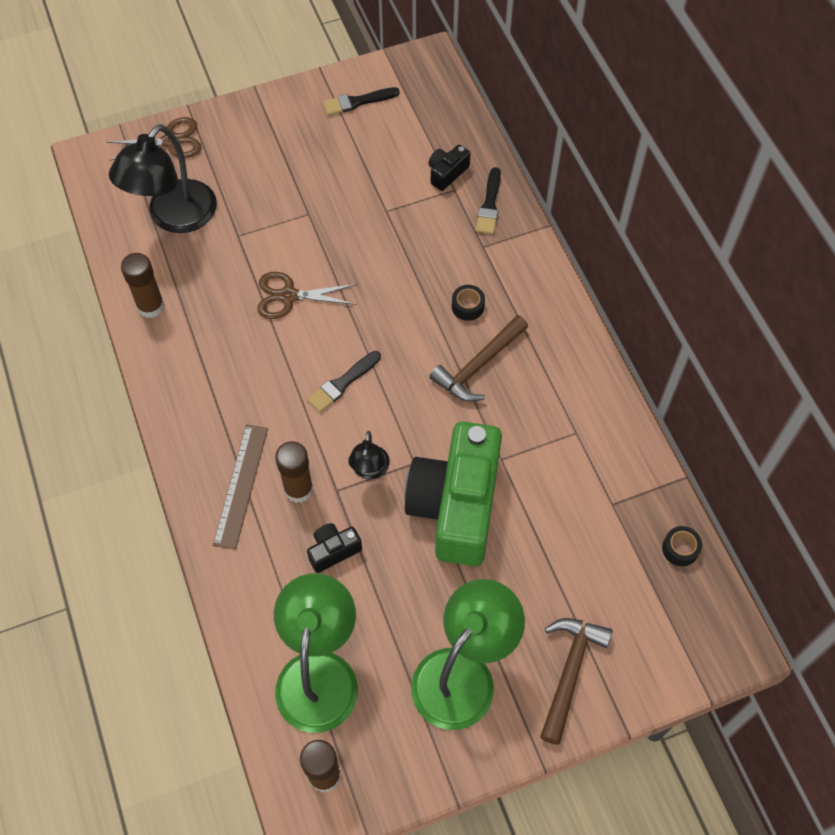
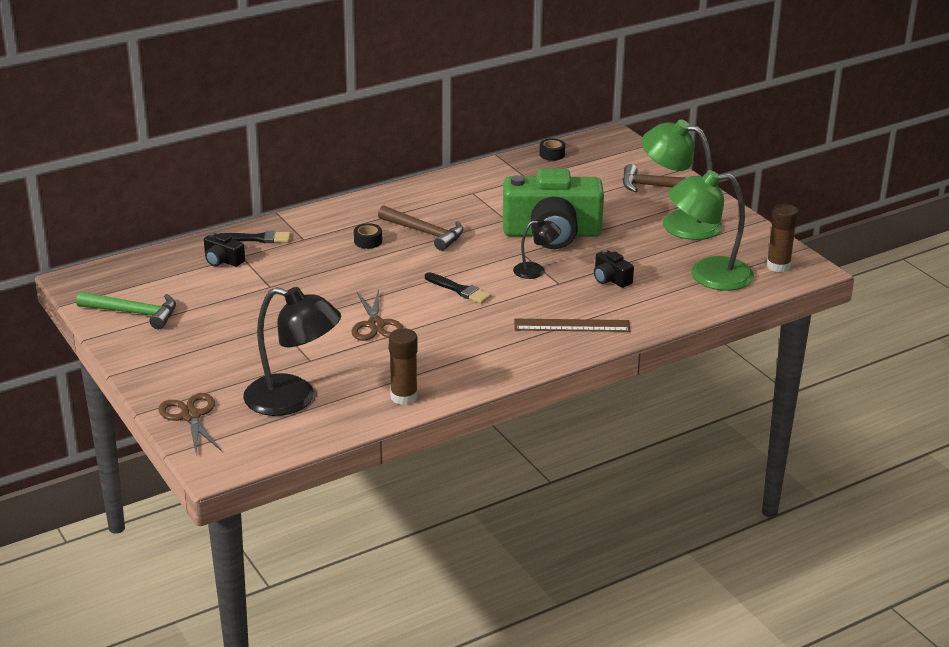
camera: 100 degrees left, 30 degrees down
brown glue stick [275,441,313,503] -> none
black brush [323,87,400,115] -> green hammer [76,291,176,329]

